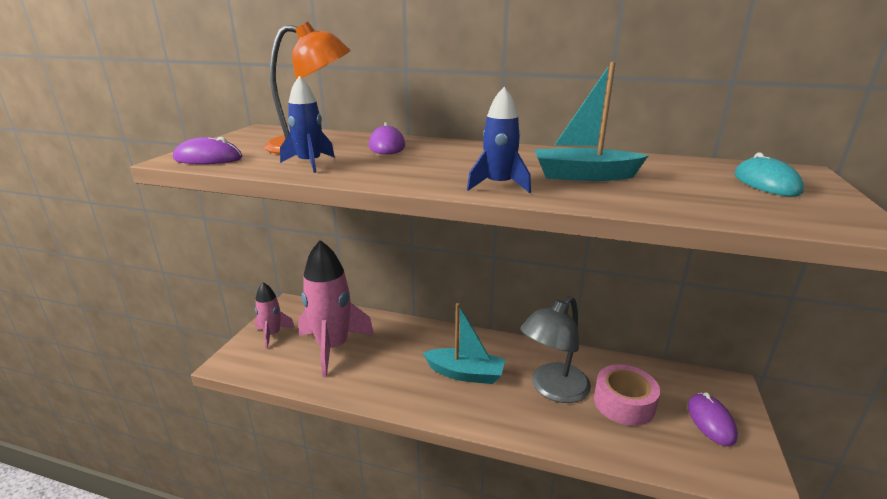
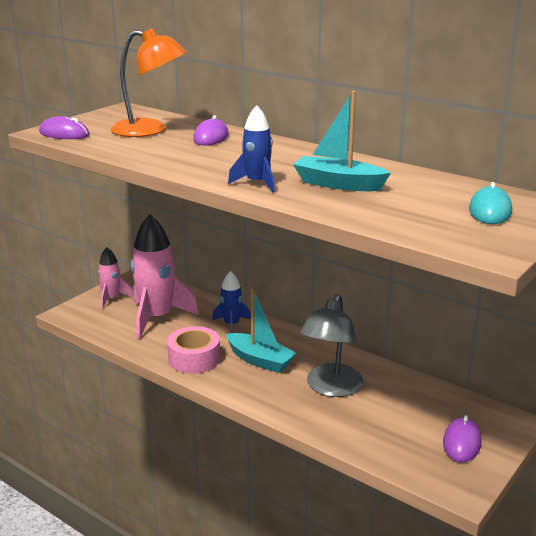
camera: 20 degrees right, 0 degrees up
blue rocket [280,76,335,173] -> blue rocket moved to [212,271,251,333]
grey lamp [520,296,591,403] -> grey lamp turned 45 degrees counterclockwise [300,294,363,397]
pink tape [594,364,660,426] -> pink tape moved to [167,326,220,374]

